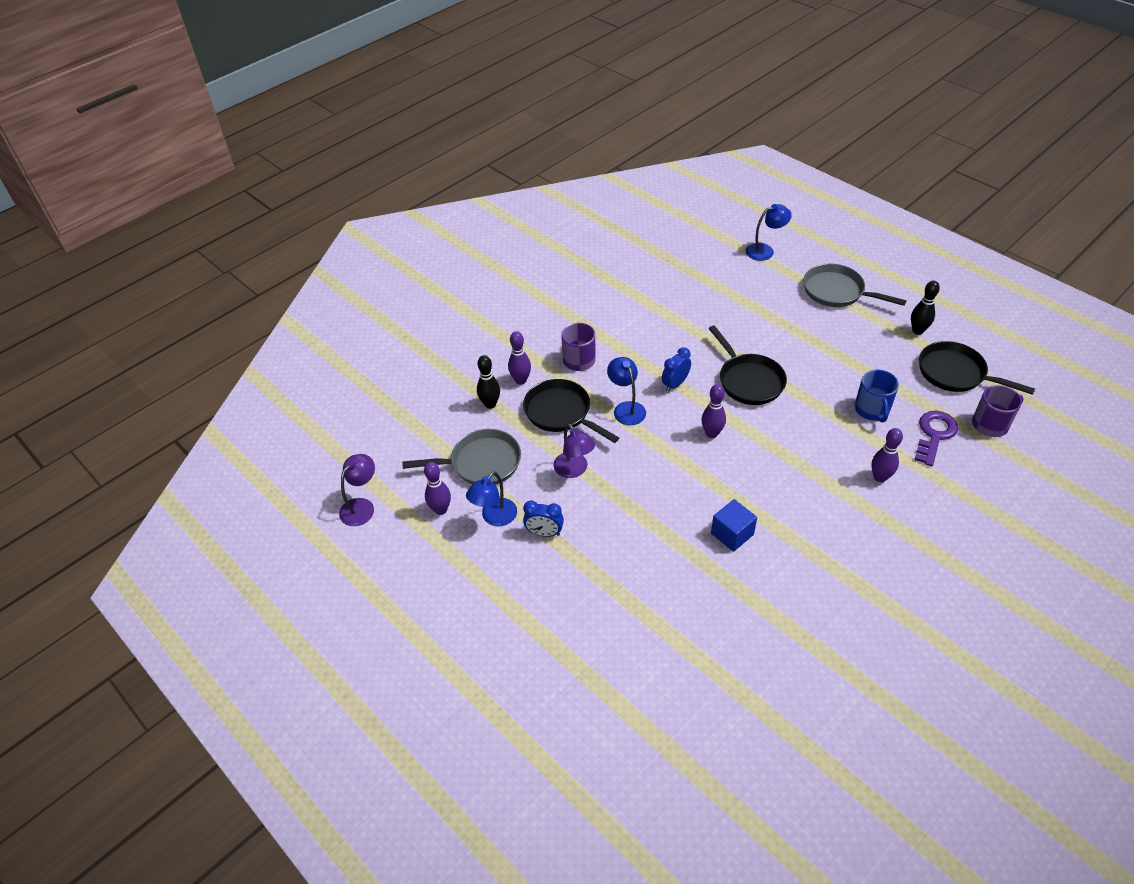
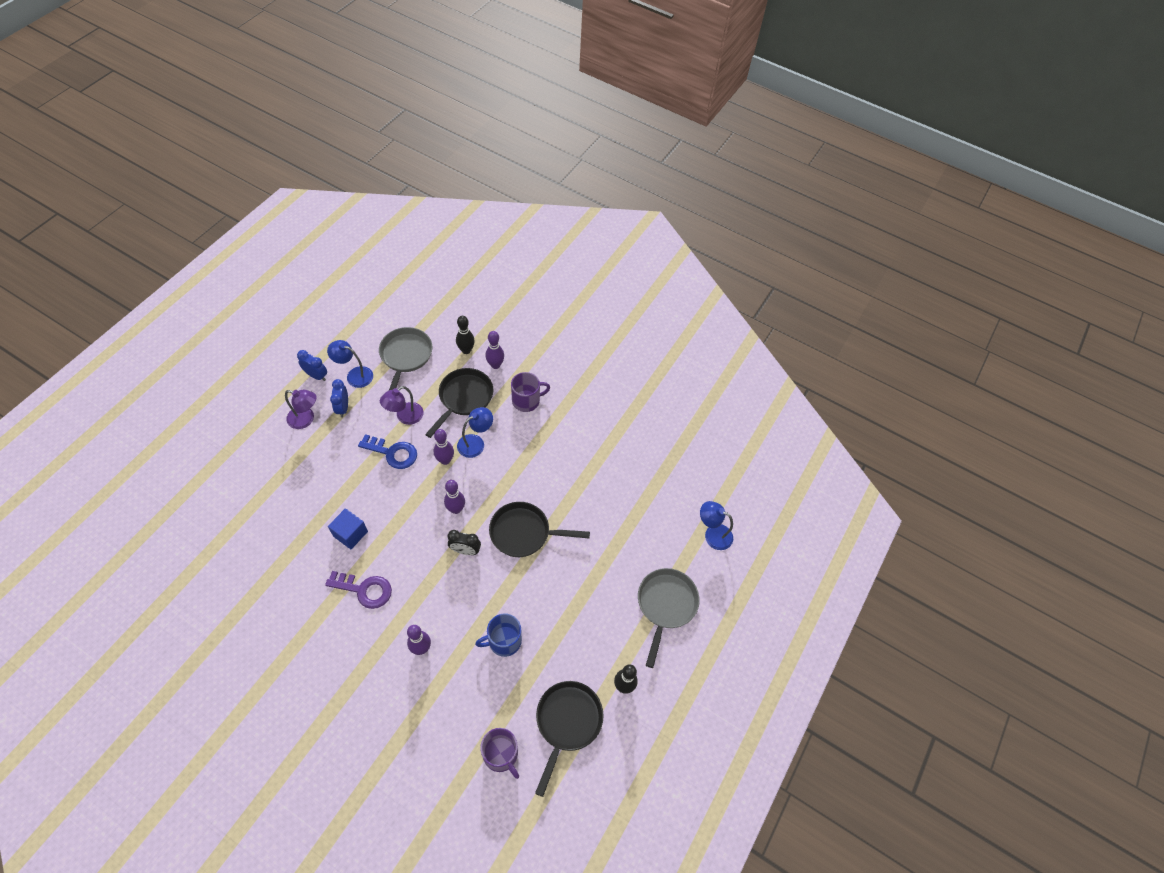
camera: 70 degrees right, 10 degrees up
purple lamp [339,454,375,526] -> purple lamp moved to [285,390,317,429]
grey pan [402,429,521,485] -> grey pan turned 150 degrees counterclockwise [379,327,432,390]
purple bowling pin [424,462,451,515] -> purple bowling pin moved to [434,429,454,465]
blue clock [662,347,691,392] -> blue clock moved to [297,350,327,381]
black pan [708,325,787,405] -> black pan turned 45 degrees clockwise [489,502,590,557]
blue lamp [746,204,792,261] -> blue lamp turned 150 degrees clockwise [700,501,733,550]
purple key [914,411,958,466] -> purple key moved to [325,571,392,609]
none -> blue key [358,434,417,469]
none -> black clock [448,530,481,555]

